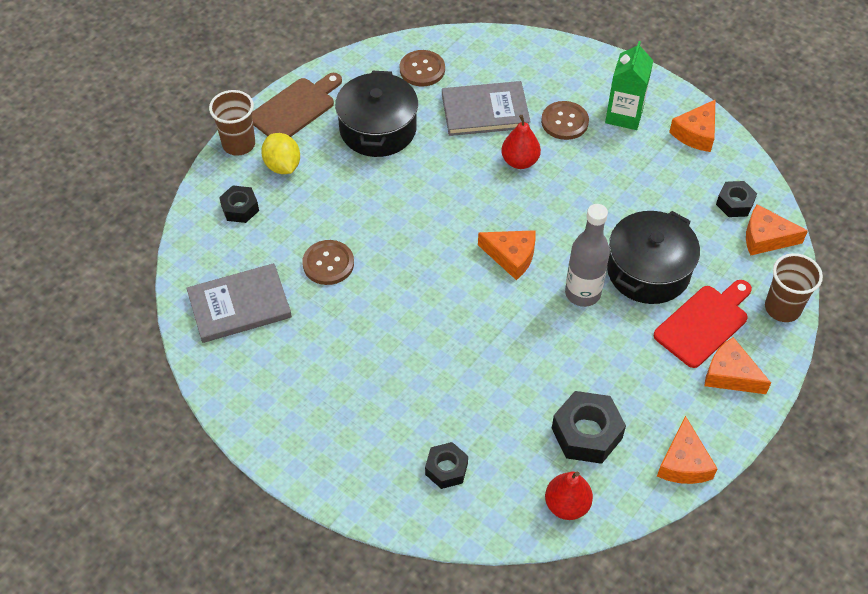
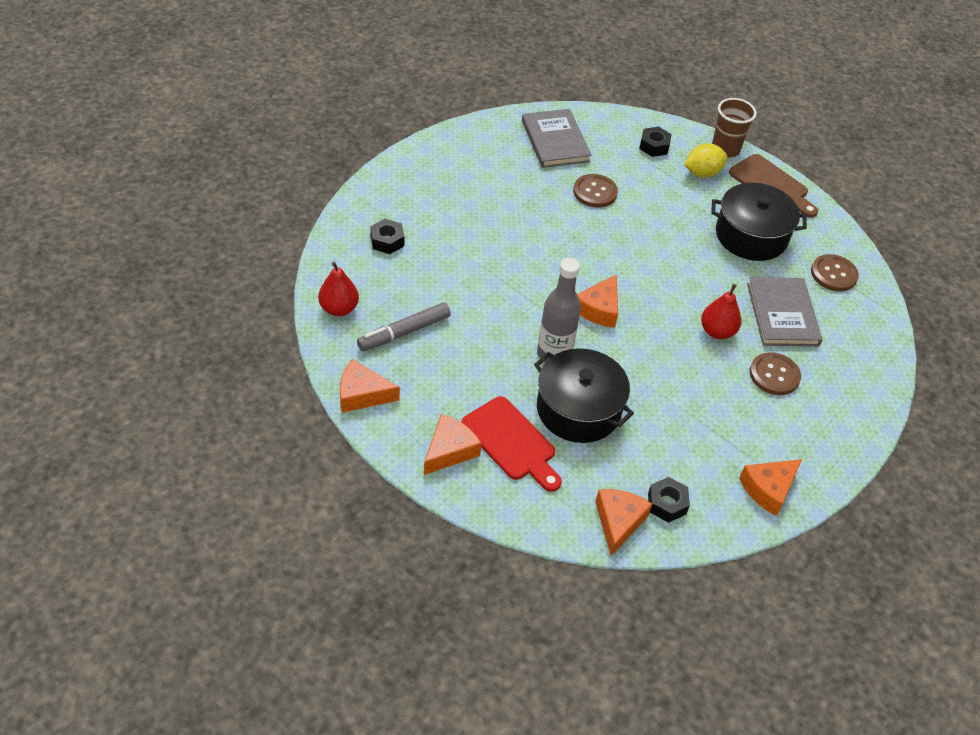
camera: 90 degrees right, 5 degrees down
black nut [552,391,626,464] -> grey marker [357,302,451,351]
green carton [605,41,654,130] -> none
orange cheese [669,100,715,152] -> orange cheese turned 75 degrees counterclockwise [739,459,802,516]
brown cup [765,253,823,322] -> none

